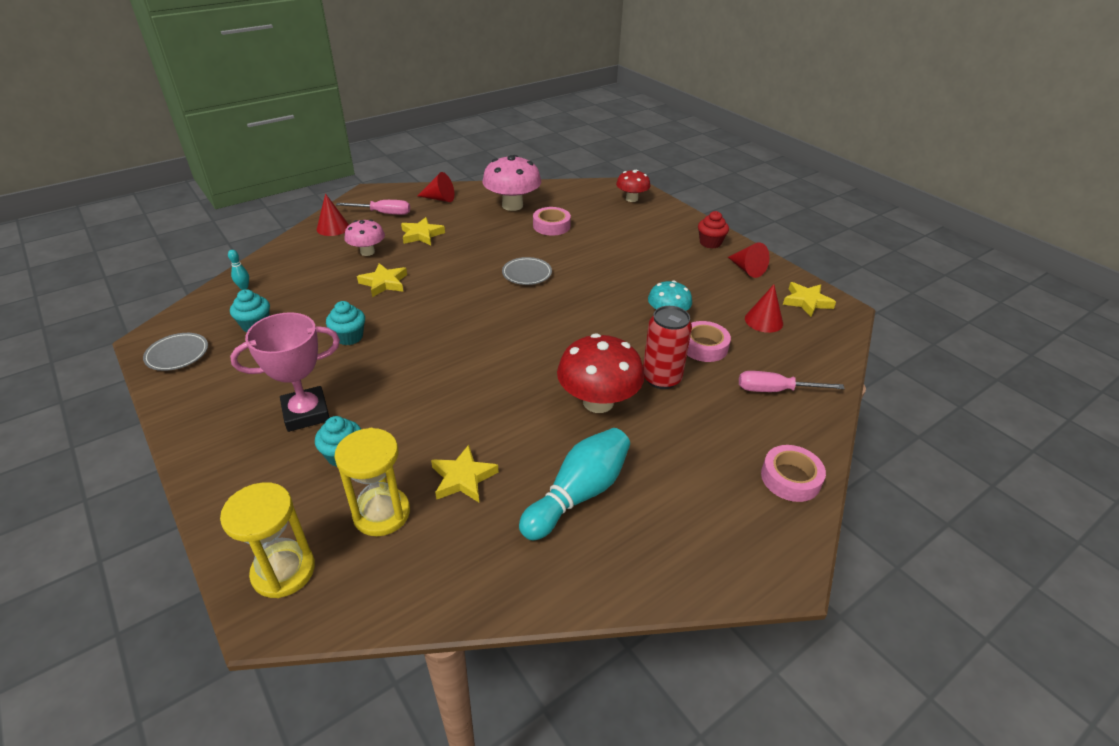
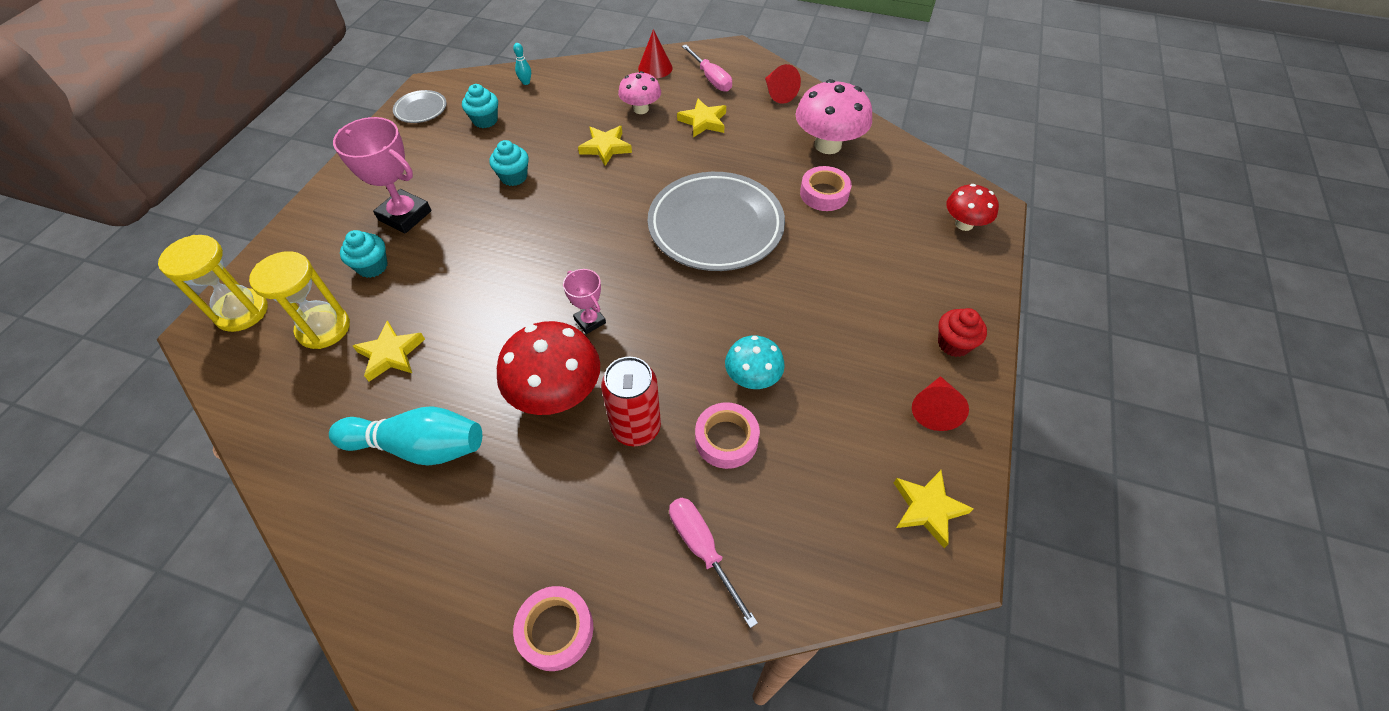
camera: 55 degrees right, 15 degrees up
grey plate [502,257,552,285] -> grey plate [648,172,785,271], size x2.24
red cone [745,285,783,333] -> none
none -> pink trophy [563,269,606,334]

